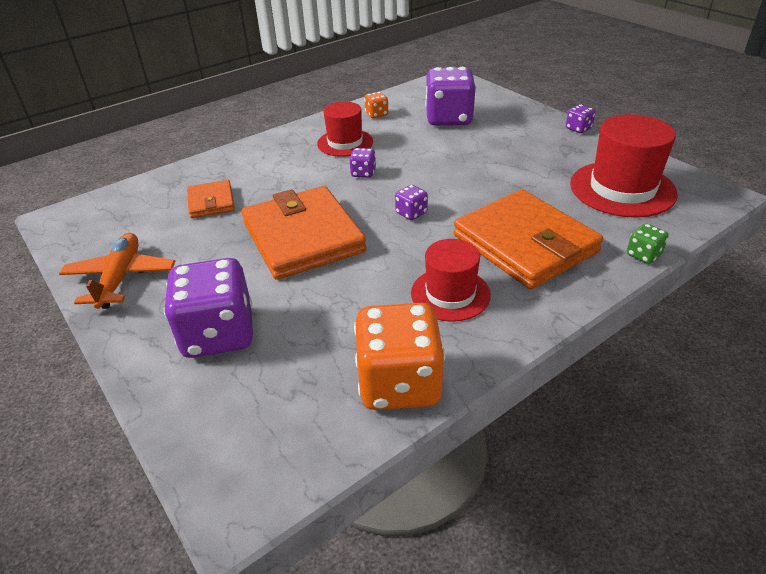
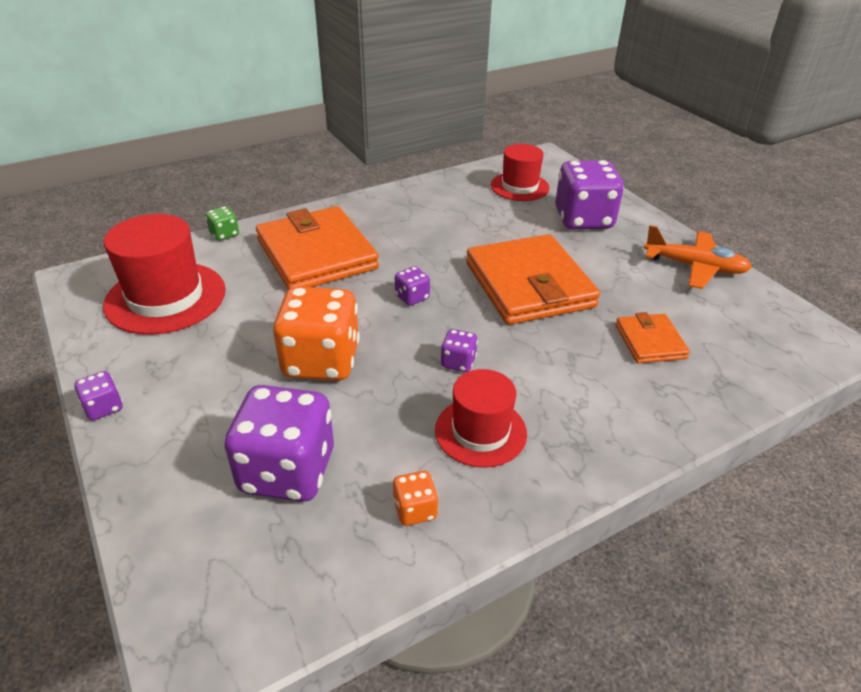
camera: 175 degrees left, 0 degrees up
orange plane [59,233,175,309] -> orange plane turned 75 degrees counterclockwise [644,225,752,289]
orange dice [354,303,445,410] -> orange dice moved to [273,287,360,381]
red hat [411,239,491,322] -> red hat moved to [491,144,549,201]

